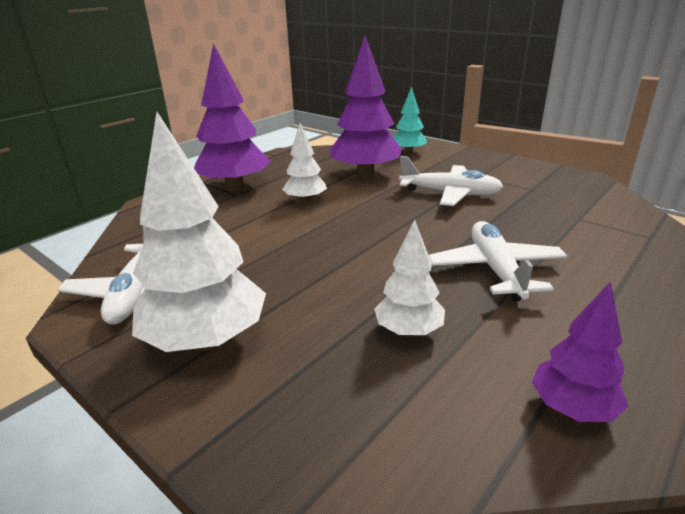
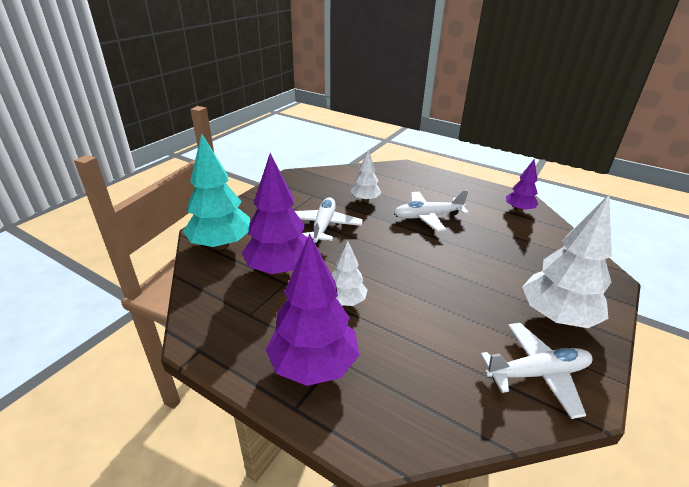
camera: 100 degrees left, 5 degrees up
white tree [374,220,445,337] -> white tree moved to [351,150,381,202]
turquoise tree [394,87,427,154] -> turquoise tree [183,133,250,249], size x1.81

